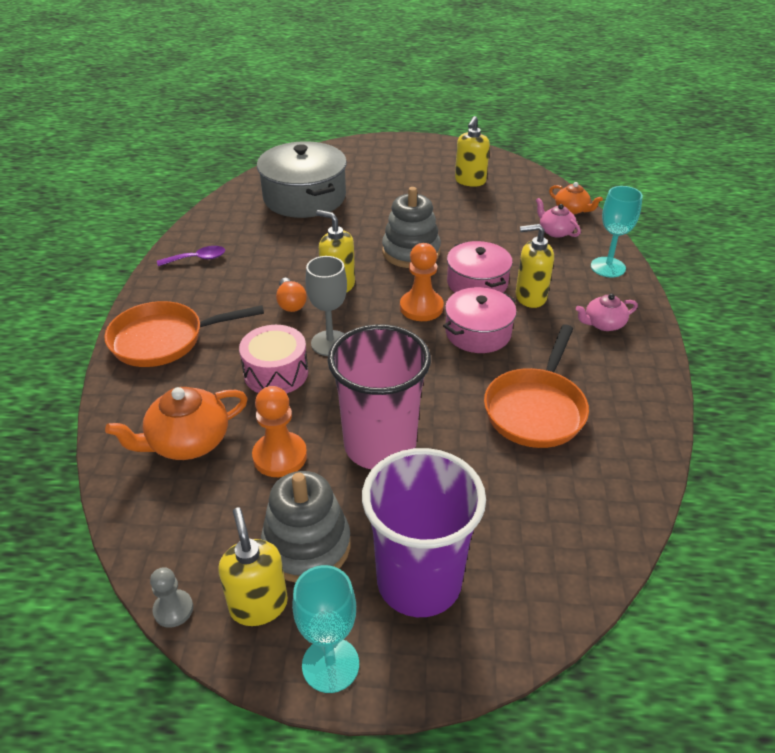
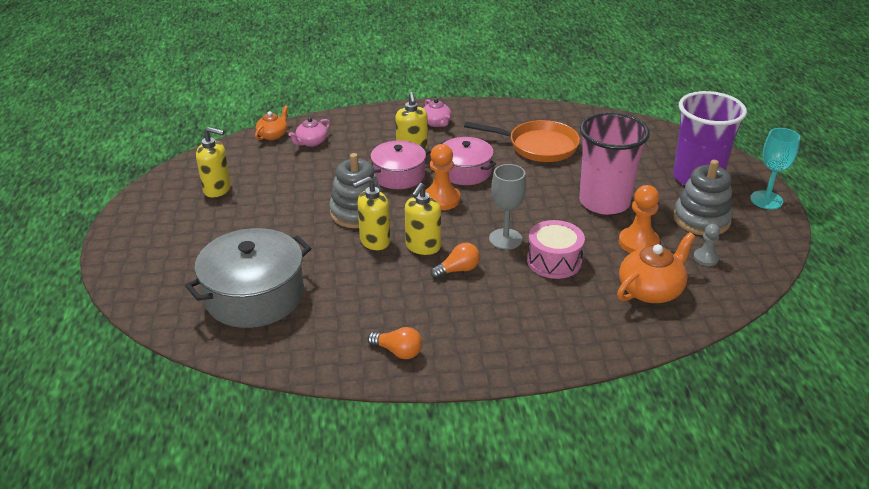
camera: 100 degrees left, 5 degrees down
orange pan [104,301,264,367] -> none
orange teapot [105,387,248,460] -> orange teapot turned 90 degrees counterclockwise [617,232,695,303]
grey pawn [150,567,193,628] -> grey pawn moved to [693,224,720,266]
purple spoon [157,246,225,266] -> orange light bulb [367,327,422,359]
yellow soap dispenser [218,508,288,626] -> yellow soap dispenser moved to [353,176,390,250]
turquoise goblet [591,186,643,277] -> none

